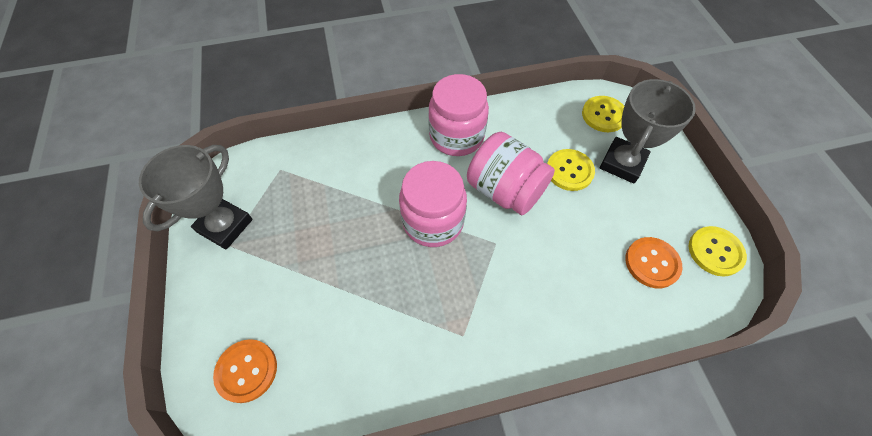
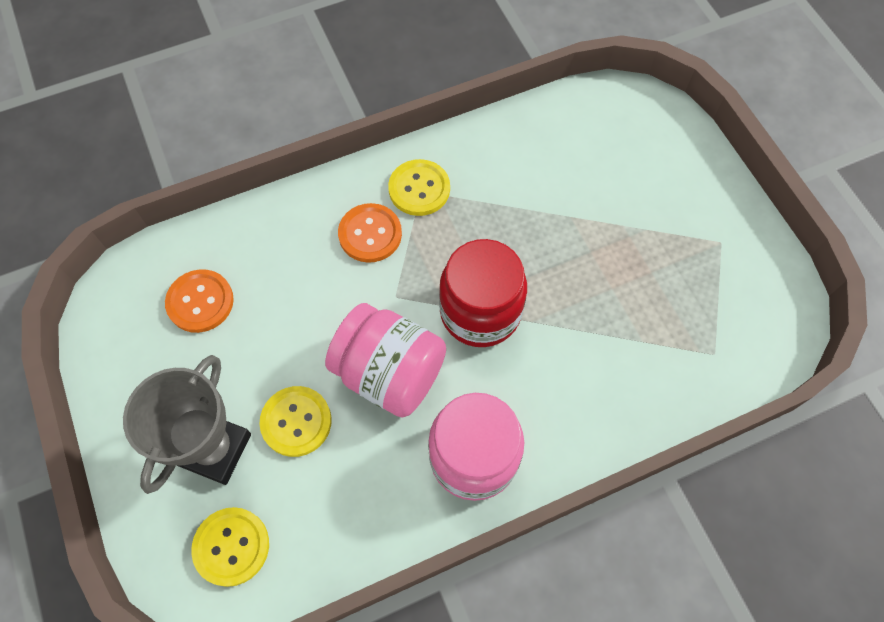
camera: 170 degrees right, 5 degrees up
grey trophy [139,145,253,250] -> none
orange button [213,339,277,403] -> orange button moved to [338,203,402,263]
pink jar [399,161,467,247] -> red jar [439,239,527,347]
yellow button [689,226,747,277] -> yellow button moved to [388,159,450,216]

